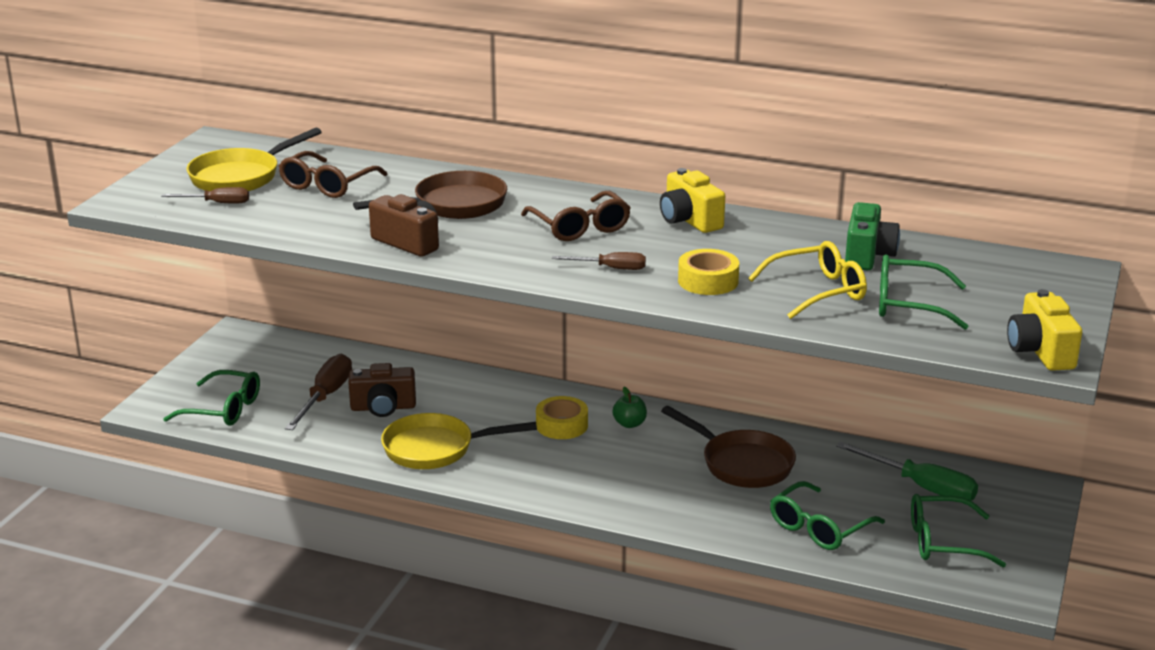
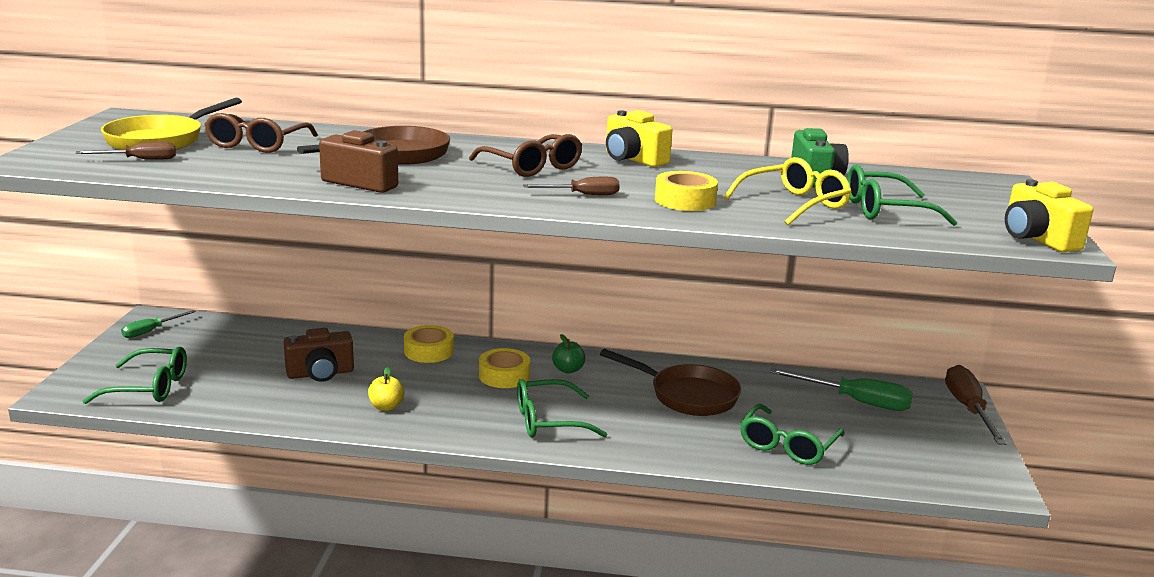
camera: 15 degrees left, 5 degrees down
brown screwdriver [285,354,352,430] -> brown screwdriver moved to [945,365,1007,445]
yellow pan [381,413,537,469] -> yellow apple [368,367,404,411]
green glasses [911,494,1006,567] -> green glasses moved to [517,379,607,438]
none -> green screwdriver [121,310,196,338]
none -> yellow tape [404,325,453,363]

